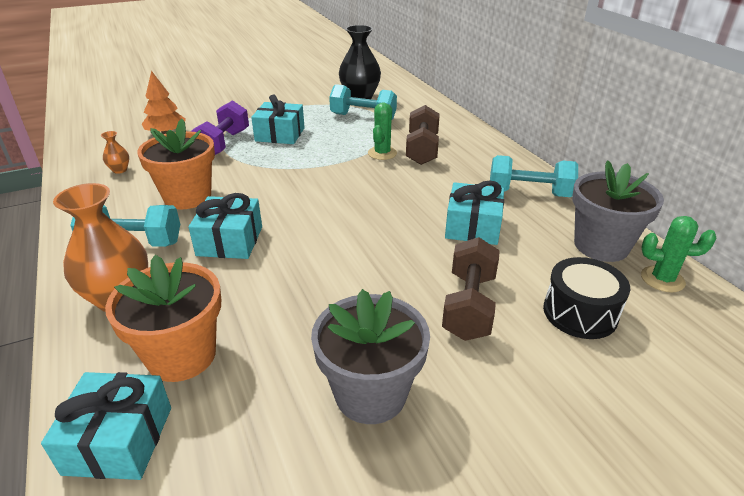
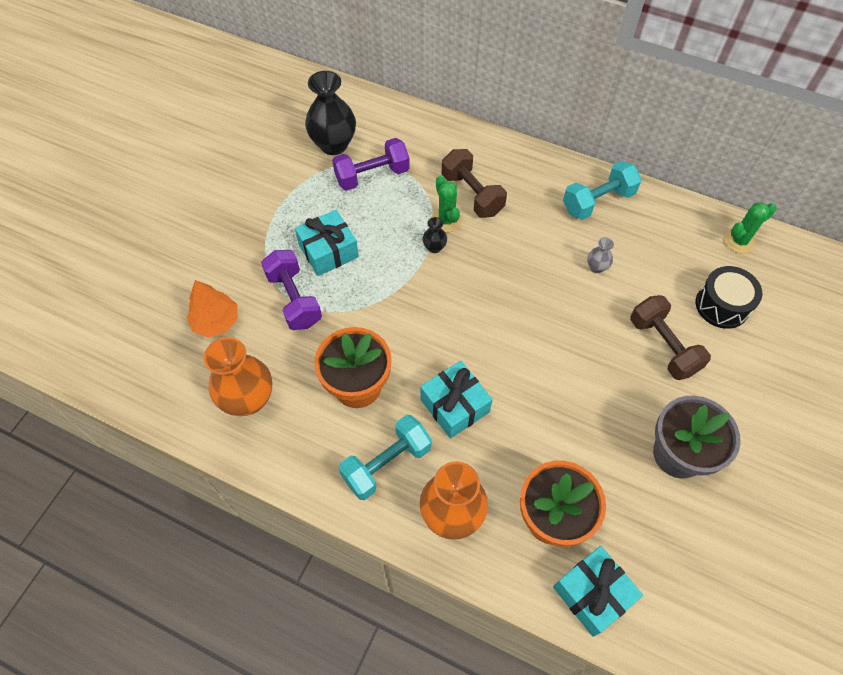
camera: 40 degrees left, 25 degrees up
orange vase [101,131,129,174] -> orange vase [204,337,272,416], size x2.20
turquoise dumbbell [329,84,397,120] -> purple dumbbell [332,138,410,191]
turquoise gift [445,181,504,245] -> grey vase [587,237,614,273]
grey flower pot [572,160,664,262] -> none
none -> black vase [423,217,447,253]

